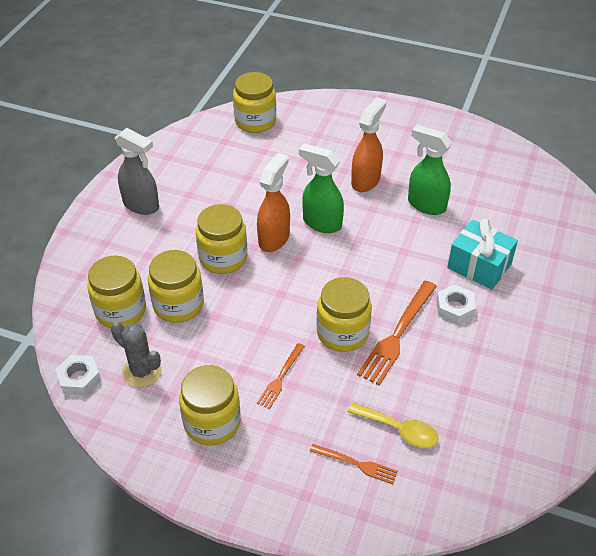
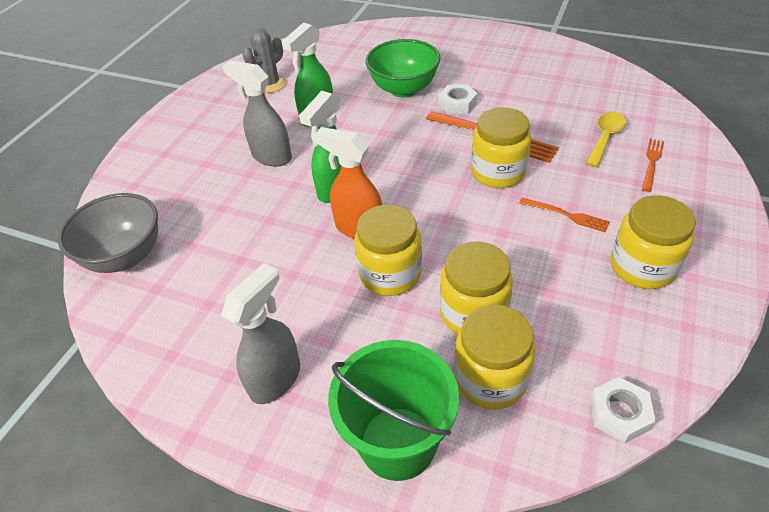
camera: 85 degrees left, 0 degrees up
grey cactus [111,322,162,388] -> grey cactus moved to [242,28,287,93]
yellow jar [233,72,276,133] -> grey bowl [58,193,158,273]
orange spray bottle [351,97,386,192] -> grey spray bottle [223,60,292,167]
turquoise gift [447,218,518,290] -> green bowl [365,39,440,98]
none -> green bucket [328,340,459,481]

